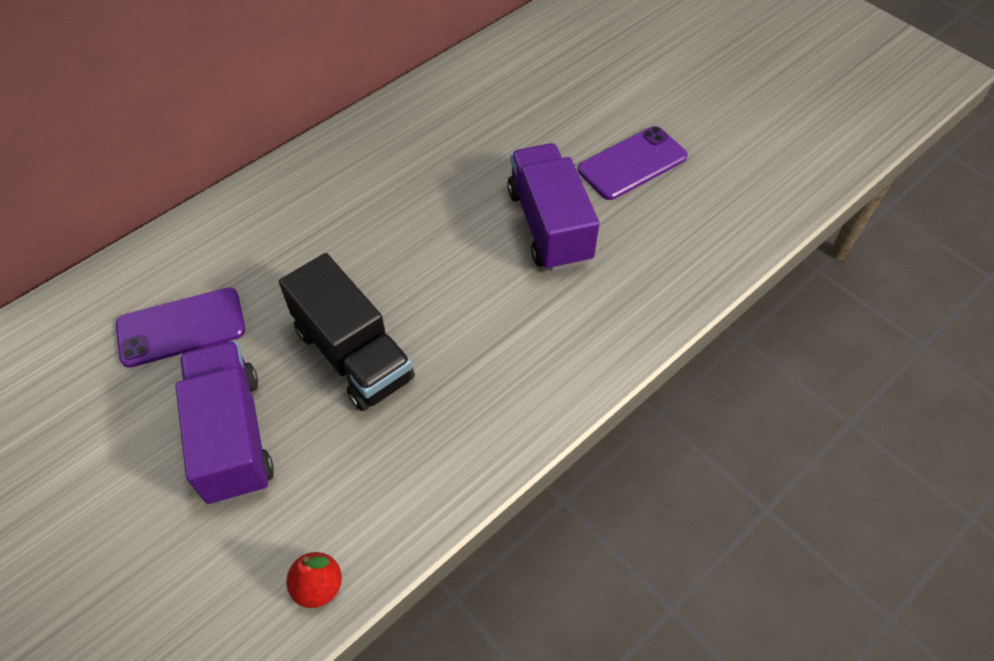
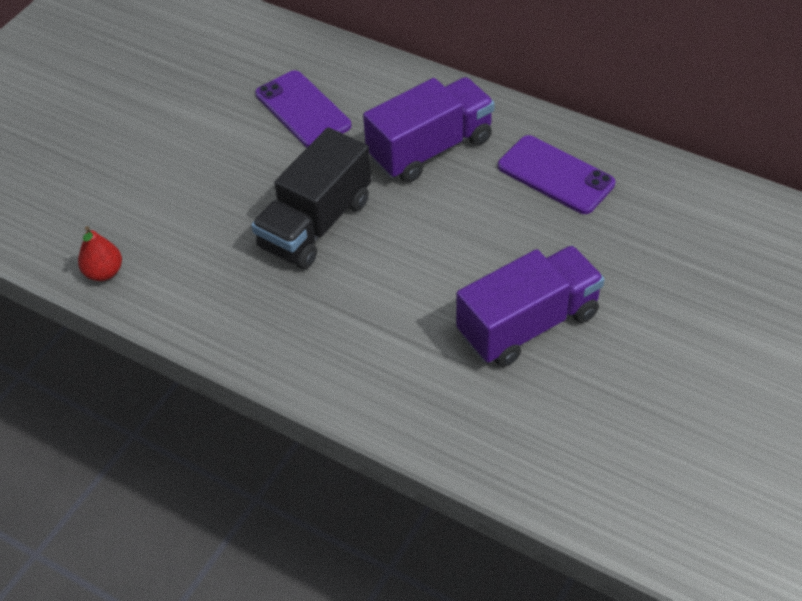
camera: 75 degrees right, 5 degrees down
purple truck [175,340,274,504] -> purple truck moved to [363,77,495,183]
purple phone [578,126,688,200] -> purple phone moved to [498,135,615,214]

